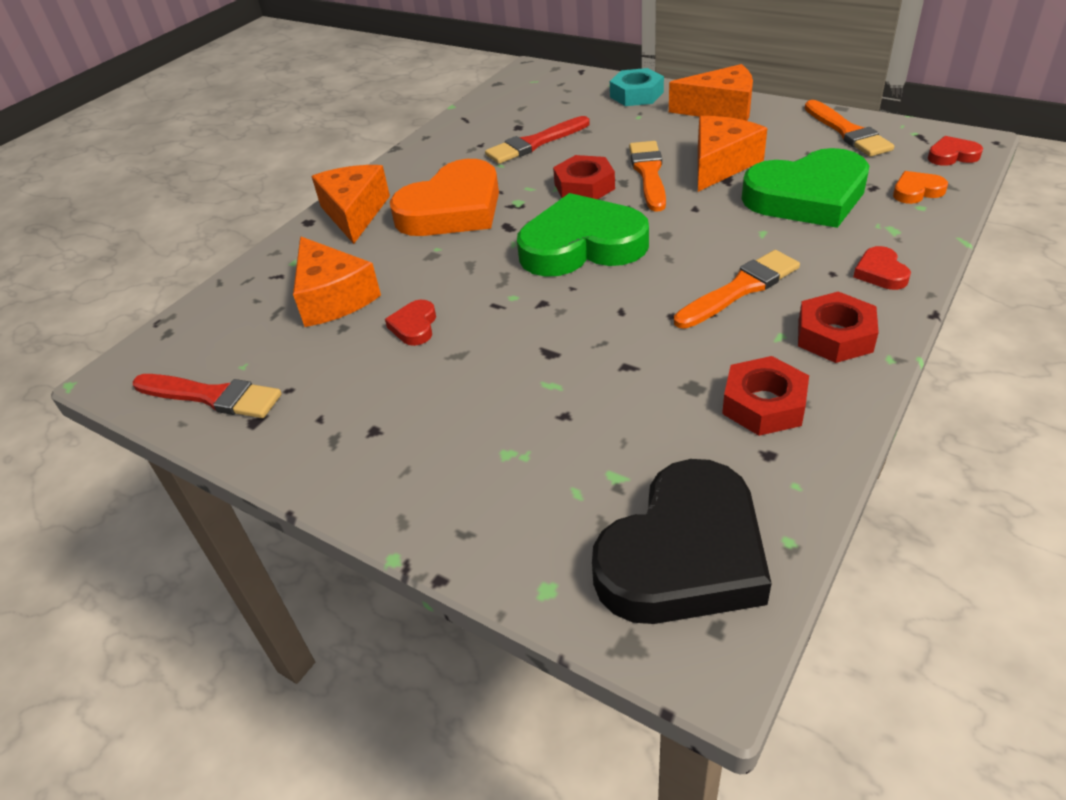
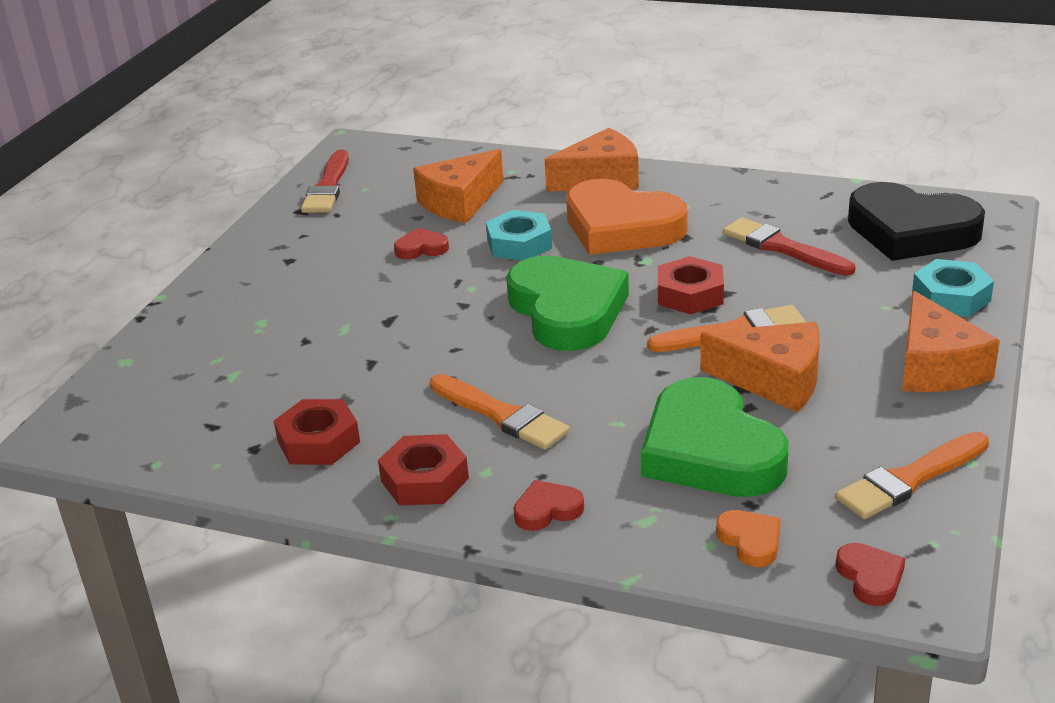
camera: 75 degrees right, 10 degrees down
black heart [592,459,772,624] -> black heart moved to [848,182,985,261]
none -> turquoise nut [486,210,552,261]

